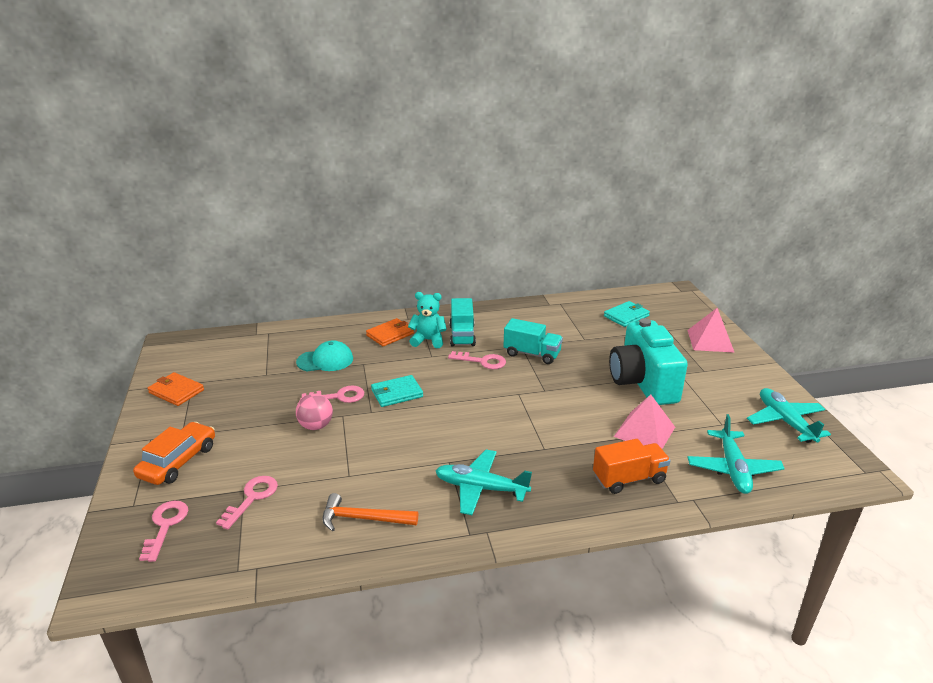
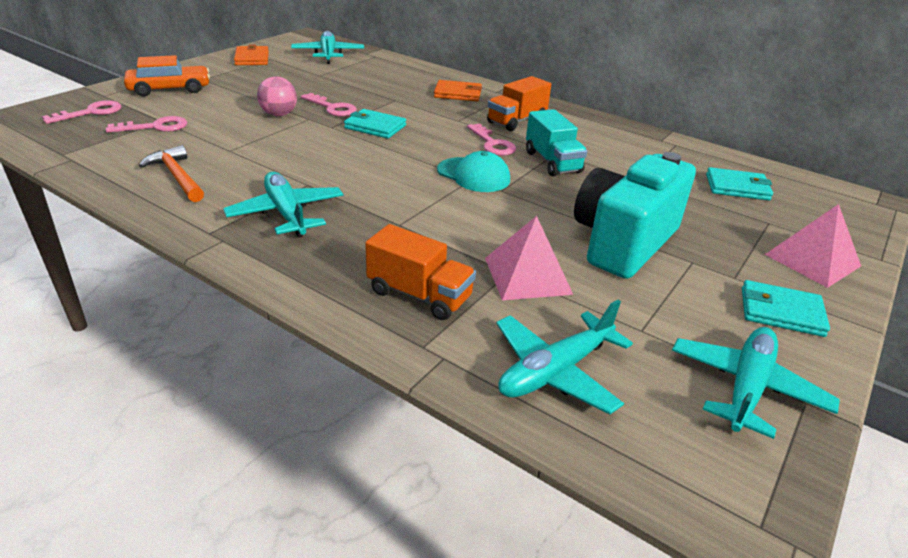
camera: 45 degrees right, 5 degrees up
turquoise cap [296,340,353,371] -> turquoise cap moved to [437,151,510,192]
turquoise teddy bear [408,292,447,348] -> none
turquoise truck [450,298,476,347] -> orange truck [487,76,551,131]
none -> turquoise plane [291,31,364,64]
none -> turquoise wallet [742,280,830,337]

